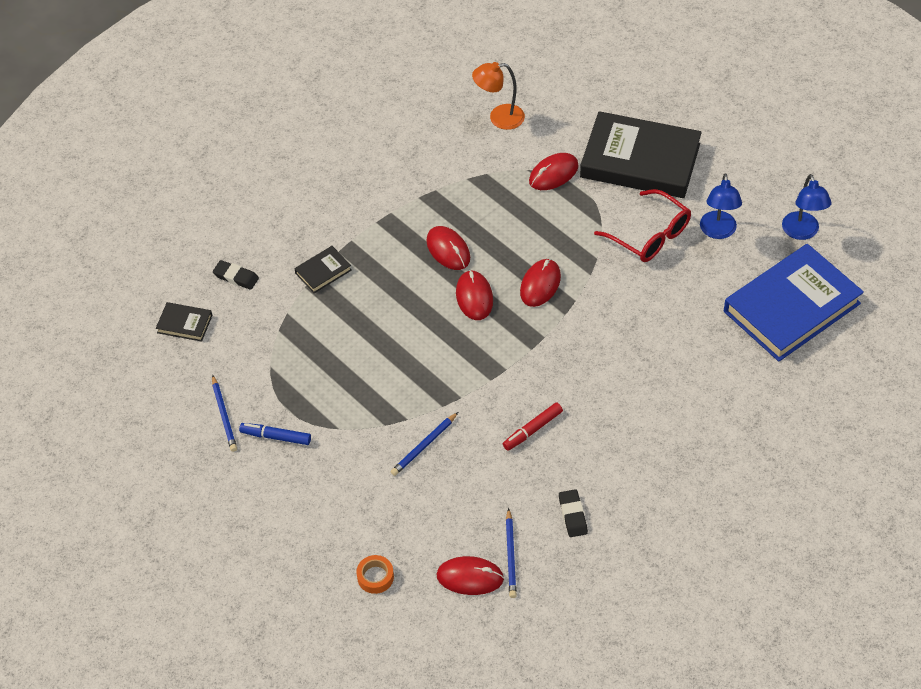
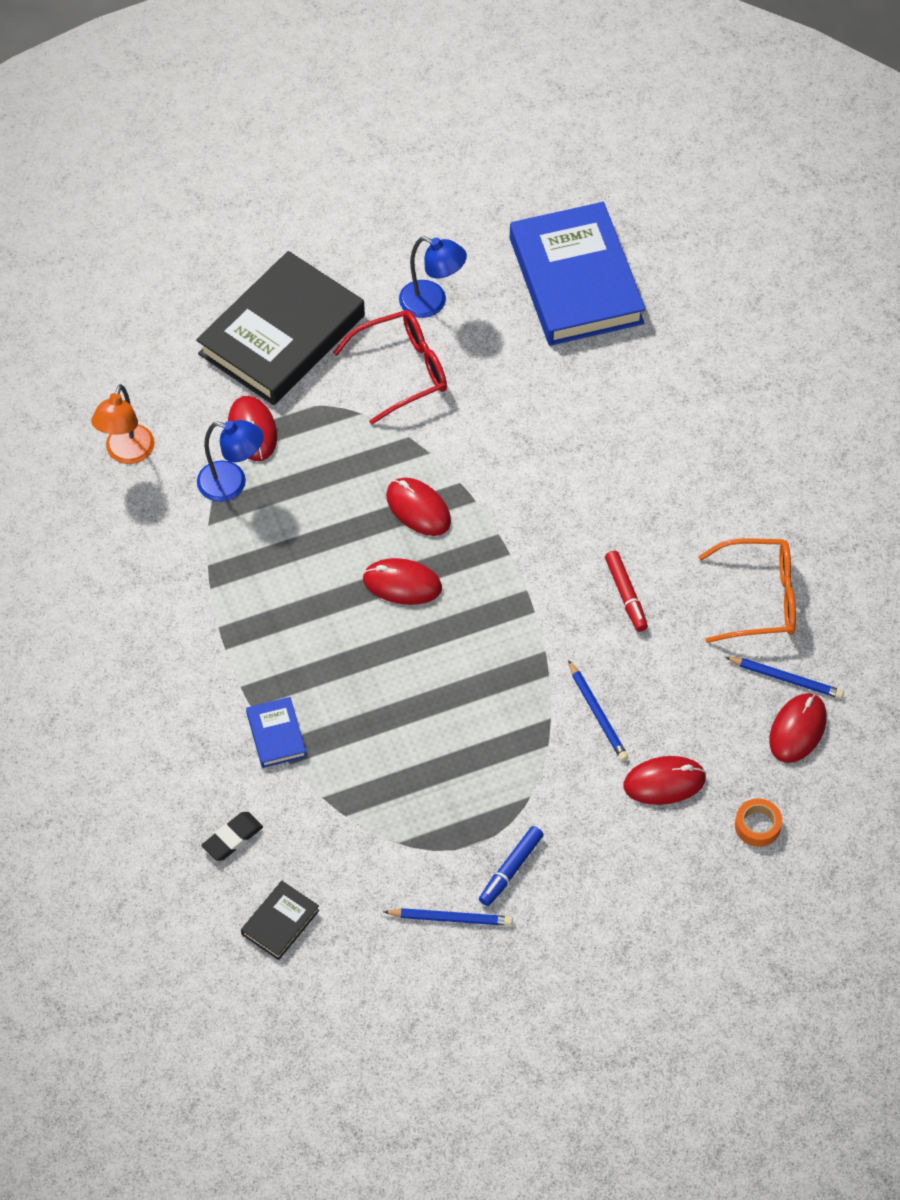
camera: 70 degrees left, 5 degrees up
black book [294,246,352,293] -> blue book [246,697,307,768]
red mouse [426,226,470,270] -> red mouse moved to [624,756,706,805]
black eraser [559,489,588,537] -> orange glasses [698,539,796,643]
blue lamp [782,174,832,240] -> blue lamp moved to [197,420,263,502]

